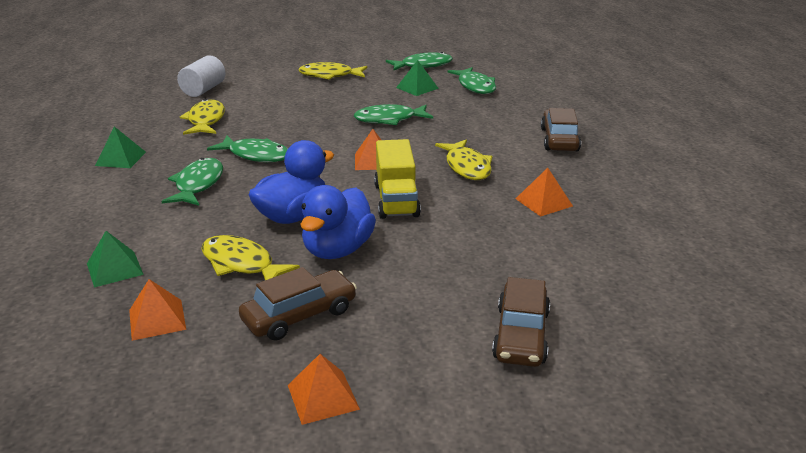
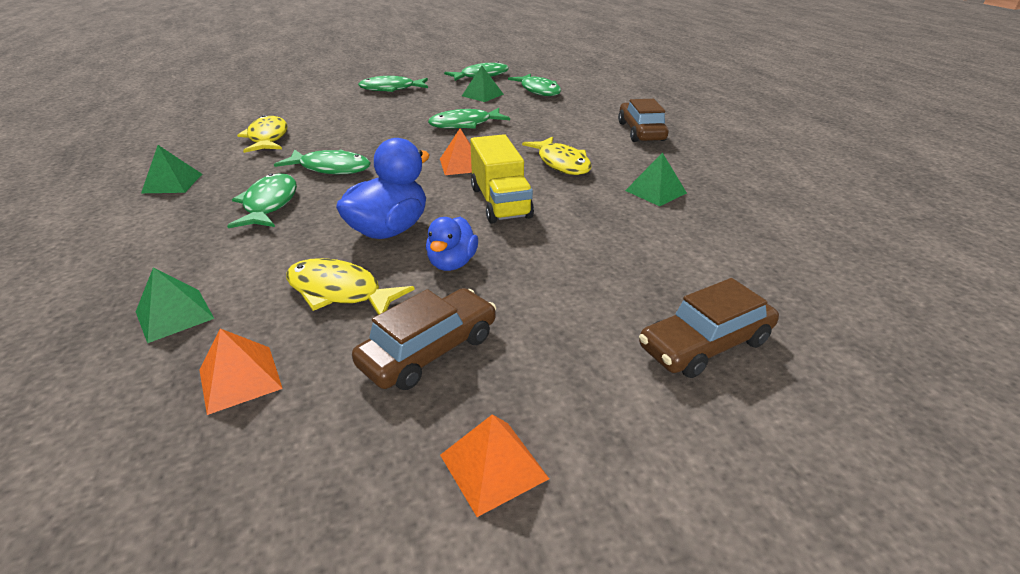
camera: 10 degrees left, 5 degrees up
white cylinder [177,55,225,97] -> none
yellow fish [298,62,367,80] -> green fish [358,76,428,92]
blue duck [300,185,376,259] -> blue duck [426,217,478,271], size x0.62
brown car [492,277,550,367] -> brown car turned 60 degrees clockwise [639,278,779,378]
orange pyramid [516,168,573,217] -> green pyramid [625,152,687,206]

